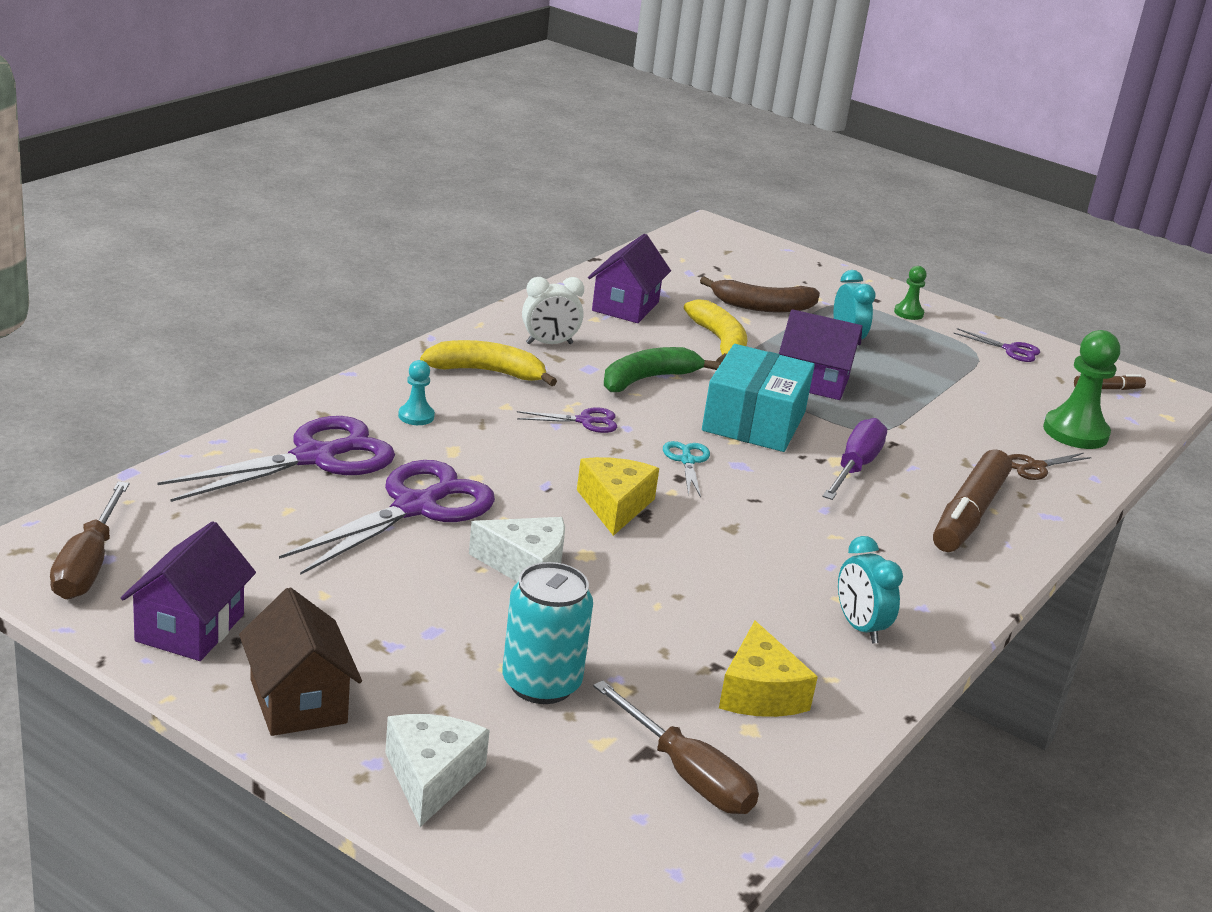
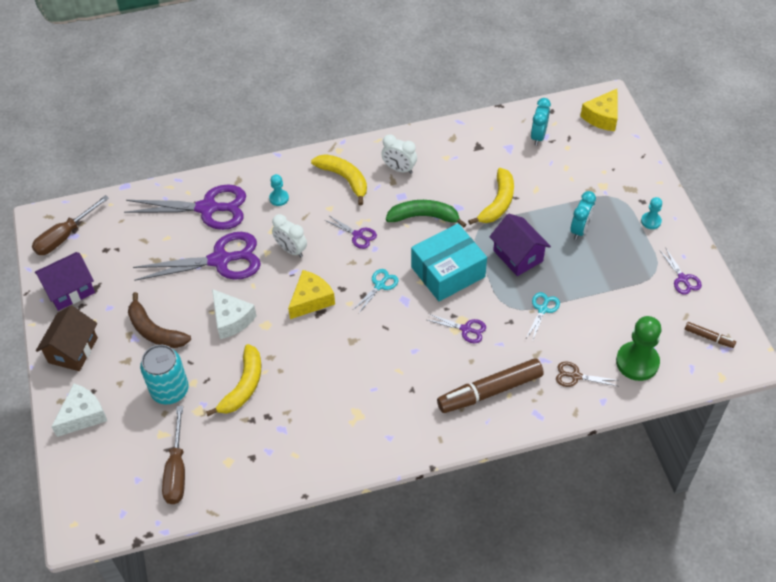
camera: 45 degrees right, 25 degrees up
purple house [588,234,671,323] -> none
brown banana [700,277,820,313] -> brown banana moved to [128,292,191,348]
yellow cheese [719,621,818,717] -> yellow cheese moved to [580,89,618,131]
purple screwdriver [822,418,887,500] -> purple scissors [427,314,486,343]
turquoise clock [838,536,903,643] -> turquoise clock moved to [531,98,551,146]
green pawn [894,266,927,320] -> turquoise pawn [641,197,662,229]
none -> yellow banana [206,344,261,416]
none -> white clock [272,214,307,257]
none -> turquoise scissors [525,292,560,342]

